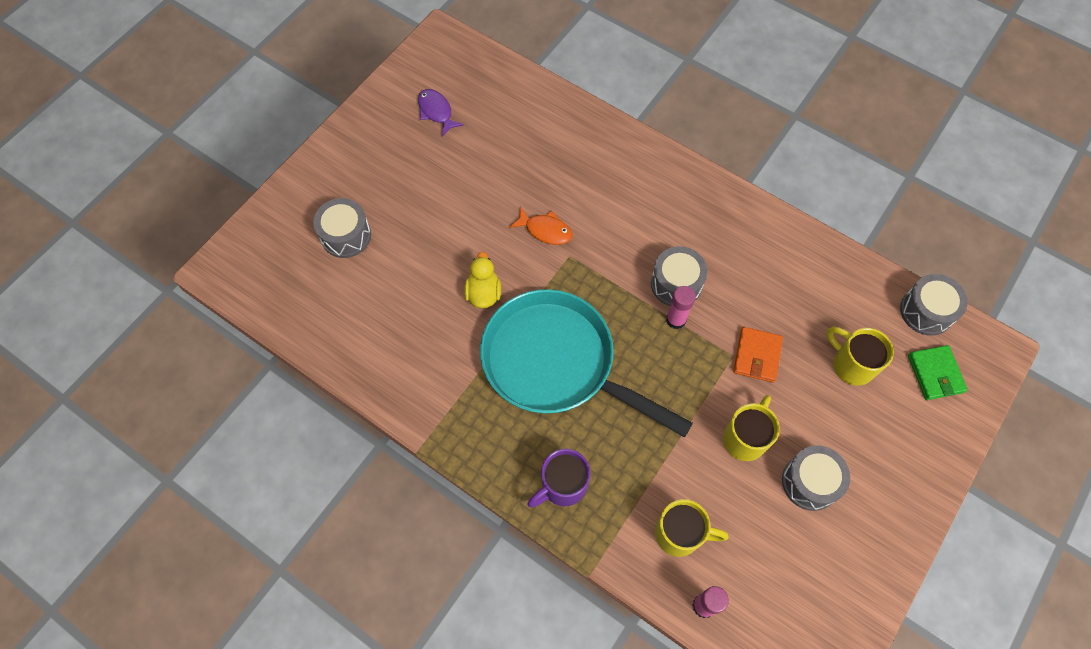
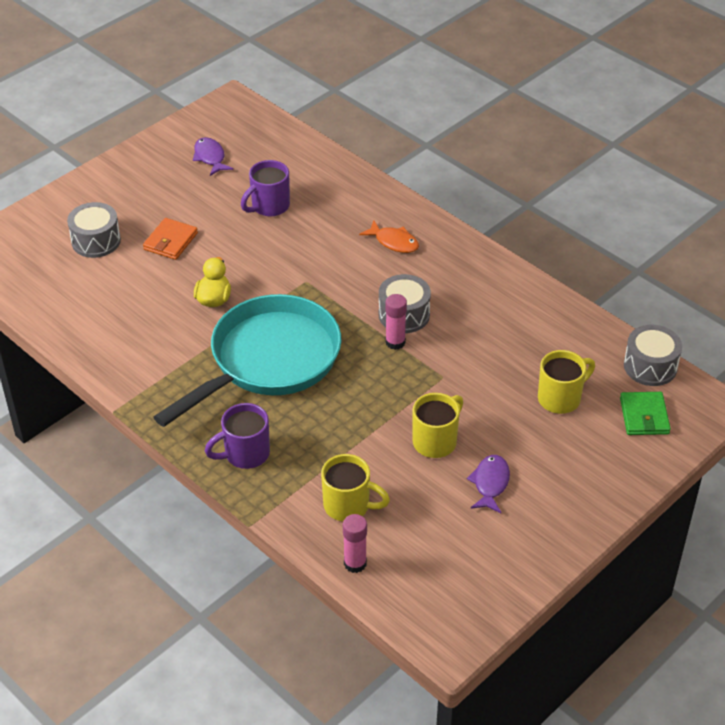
camera: 10 degrees right, 20 degrees down
turquoise pan [480,289,693,437] -> turquoise pan turned 90 degrees clockwise [153,294,342,427]
orange fish [509,206,572,245] -> orange fish moved to [359,221,419,253]
orange wallet [733,327,783,383] -> orange wallet moved to [143,218,198,260]
grey drum [782,446,850,511] -> purple fish [467,455,510,513]
yellow mug [827,327,894,386] -> yellow mug turned 90 degrees clockwise [538,350,595,414]
none -> purple mug [241,160,290,216]

